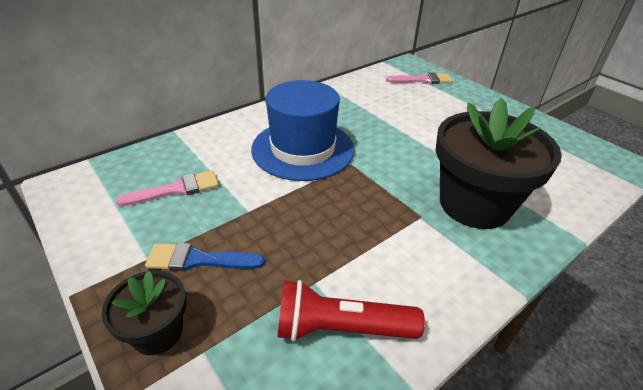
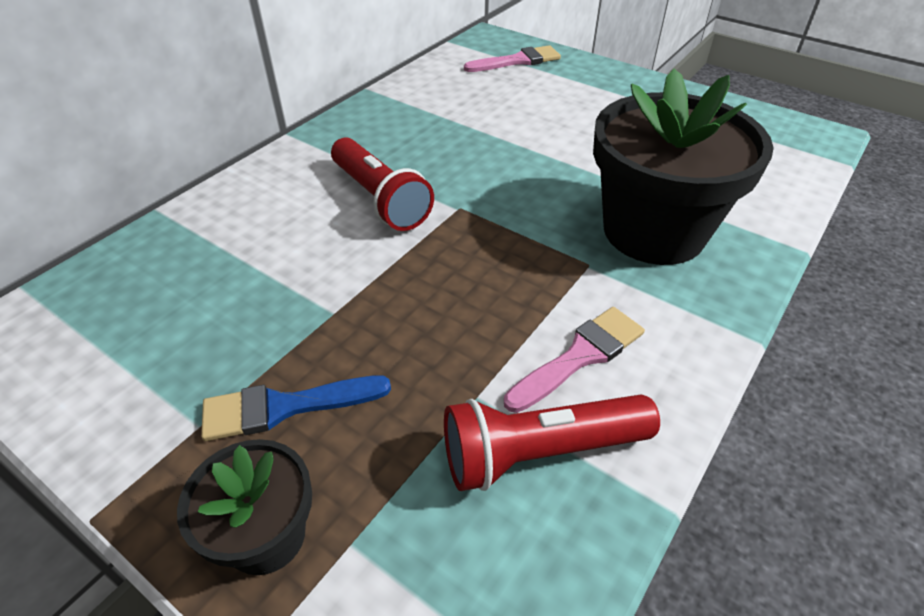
camera: 15 degrees left, 5 degrees up
pink brush [116,171,219,206] -> pink brush moved to [504,307,645,413]
blue hat [251,80,354,181] -> red flashlight [331,137,434,231]

